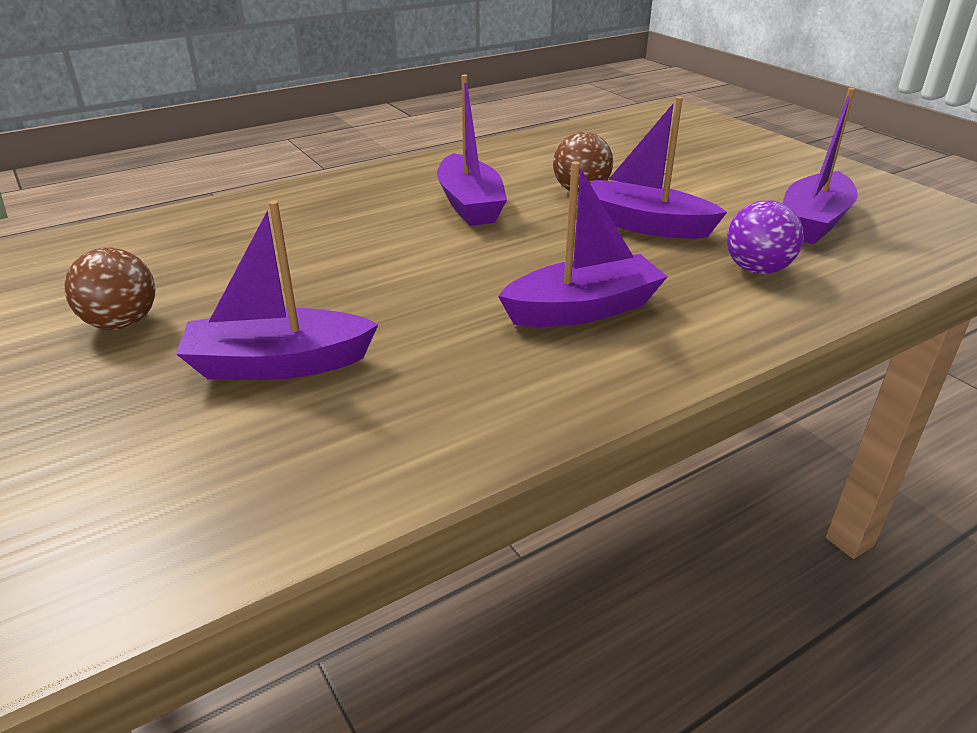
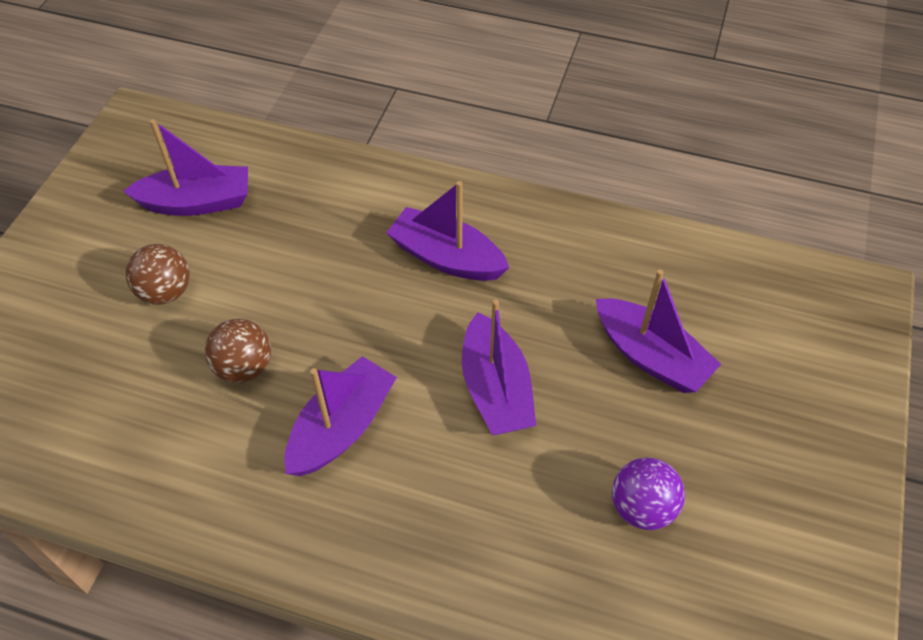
camera: 130 degrees left, 20 degrees up
brown ball [65,247,155,330] -> brown ball moved to [126,244,190,305]
purple boat [590,96,727,239] -> purple boat moved to [462,299,536,435]
purple ball [726,200,804,274] -> purple ball moved to [612,458,685,530]

